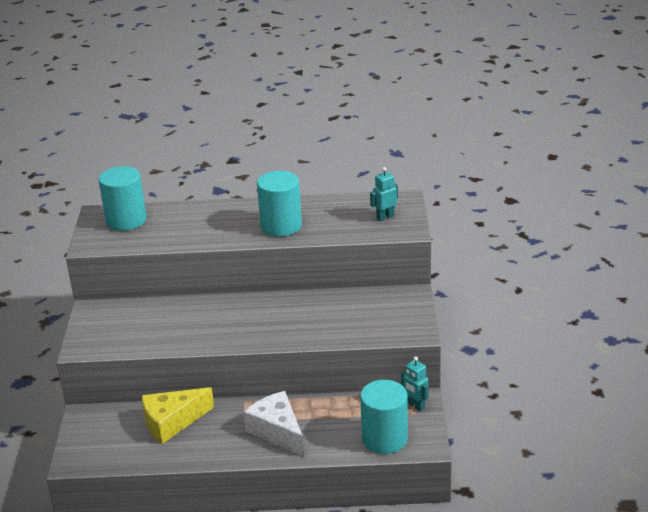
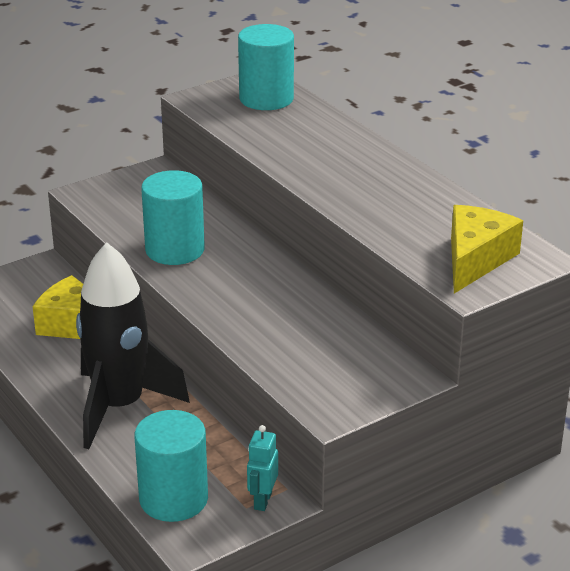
camera: 55 degrees right, 0 degrees up
white cheese [244,391,304,456] -> black rocket [76,242,190,449]
turquoise cylinder [257,171,302,237] -> turquoise cylinder moved to [141,170,205,265]
turquoise robot [370,167,398,221] -> yellow cheese [451,205,523,294]

